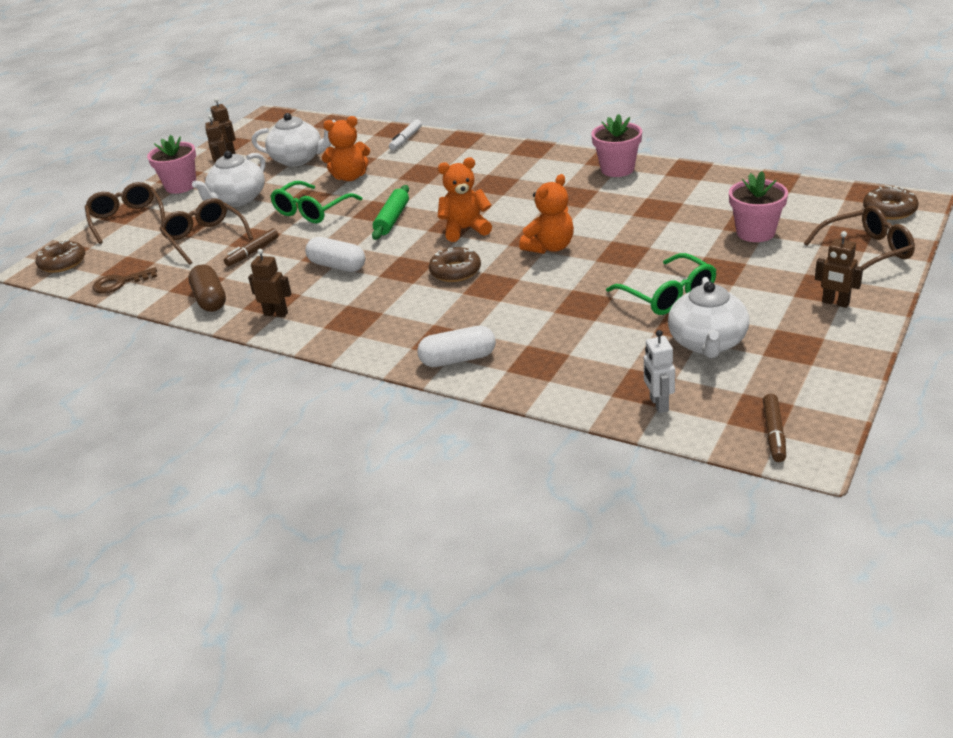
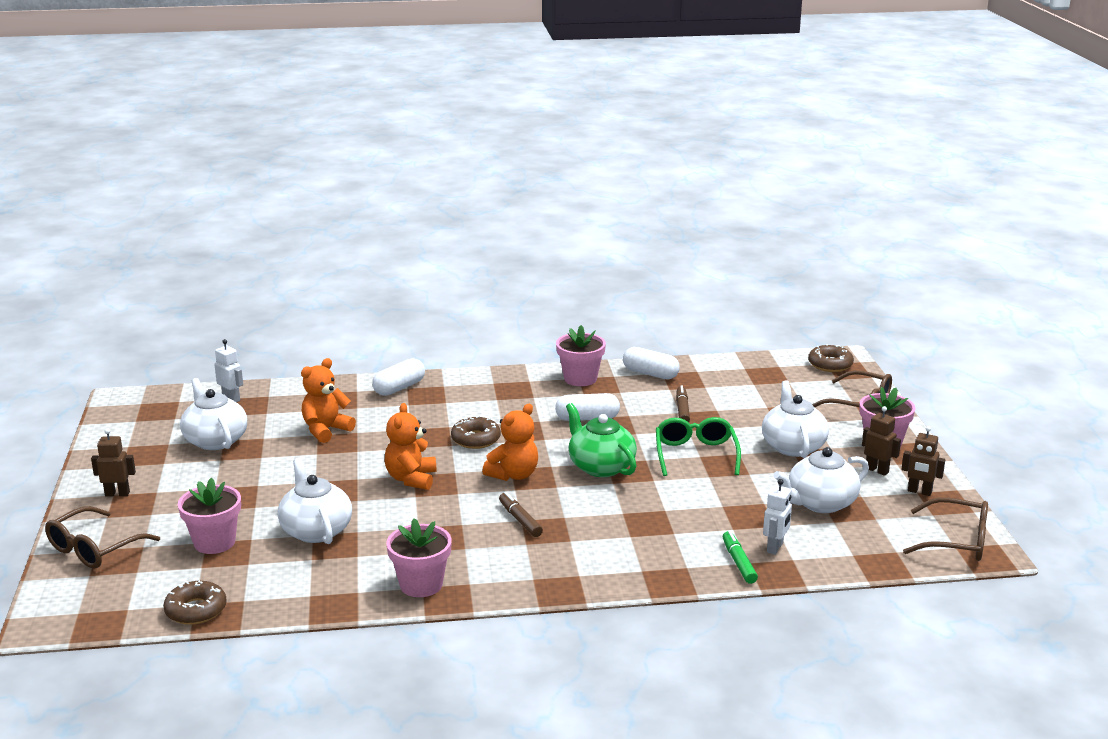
camera: 140 degrees right, 10 degrees down
brown key [93,267,157,294] -> none
brown glasses [160,198,253,265] -> brown glasses moved to [903,497,988,561]
brown capsule [188,264,226,312] -> white capsule [623,347,680,380]
brown robot [248,249,291,317] -> pink flower pot [556,325,606,386]
orange teddy bear [322,116,370,181] -> orange teddy bear moved to [301,358,356,443]
green rolling pin [372,185,409,240] -> green teapot [566,403,637,477]
white marker [389,119,422,150] -> green marker [723,531,758,584]
green glasses [606,253,716,315] -> none
brown marker [763,394,786,462] -> brown marker moved to [499,492,543,537]
brown donut [863,185,919,220] -> brown donut moved to [163,581,227,625]
none -> white teapot [278,458,352,544]
none -> white robot [763,479,792,555]

